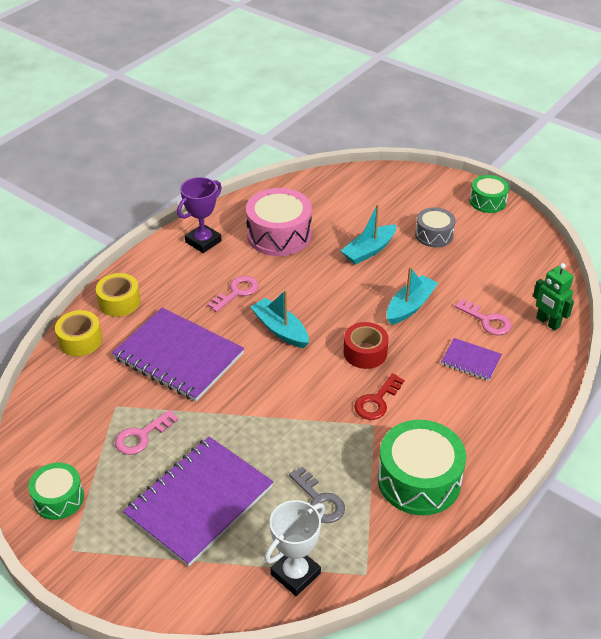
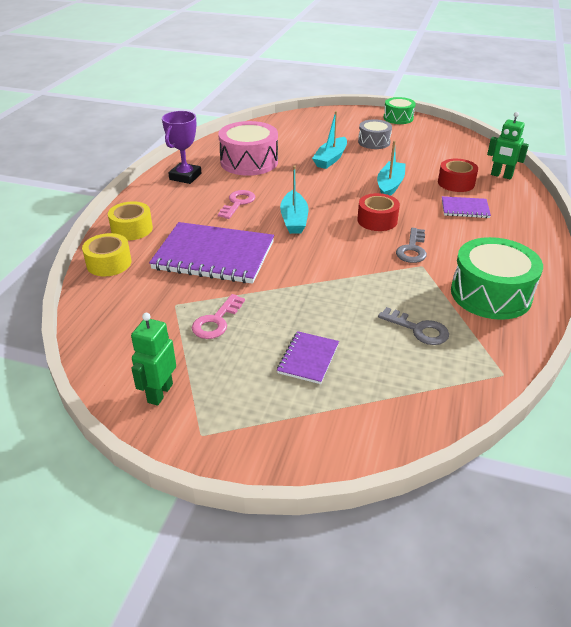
camera: 20 degrees left, 5 degrees down
green drum [28,462,84,520] -> green robot [131,313,176,406]
purple notebook [123,437,274,567] -> purple notebook [277,331,339,384], size x0.48
turquoise boat [251,290,309,348] -> turquoise boat turned 120 degrees counterclockwise [280,166,308,234]
white trophy [264,500,325,596] -> none
red key [354,373,404,420] -> grey key [396,228,427,263]
pink key [454,299,512,335] -> red tape [438,159,478,192]

